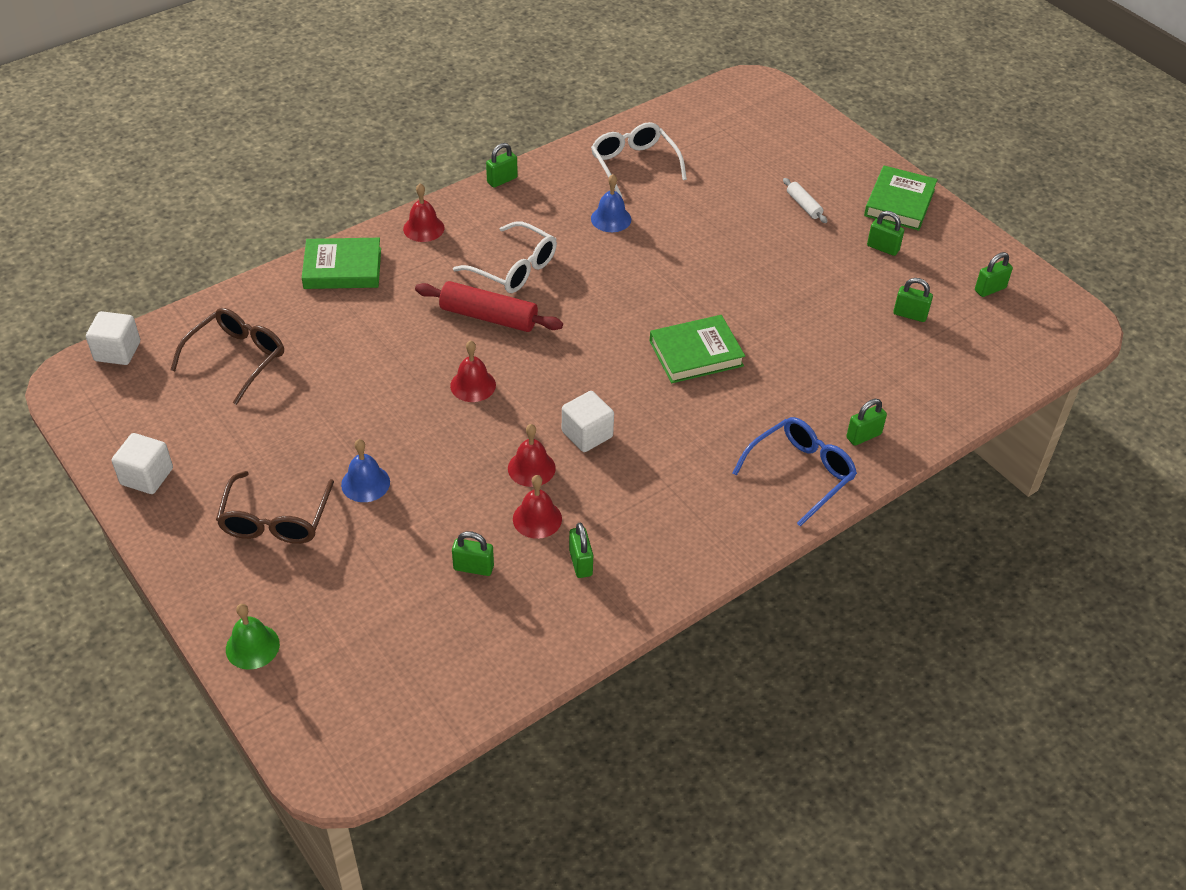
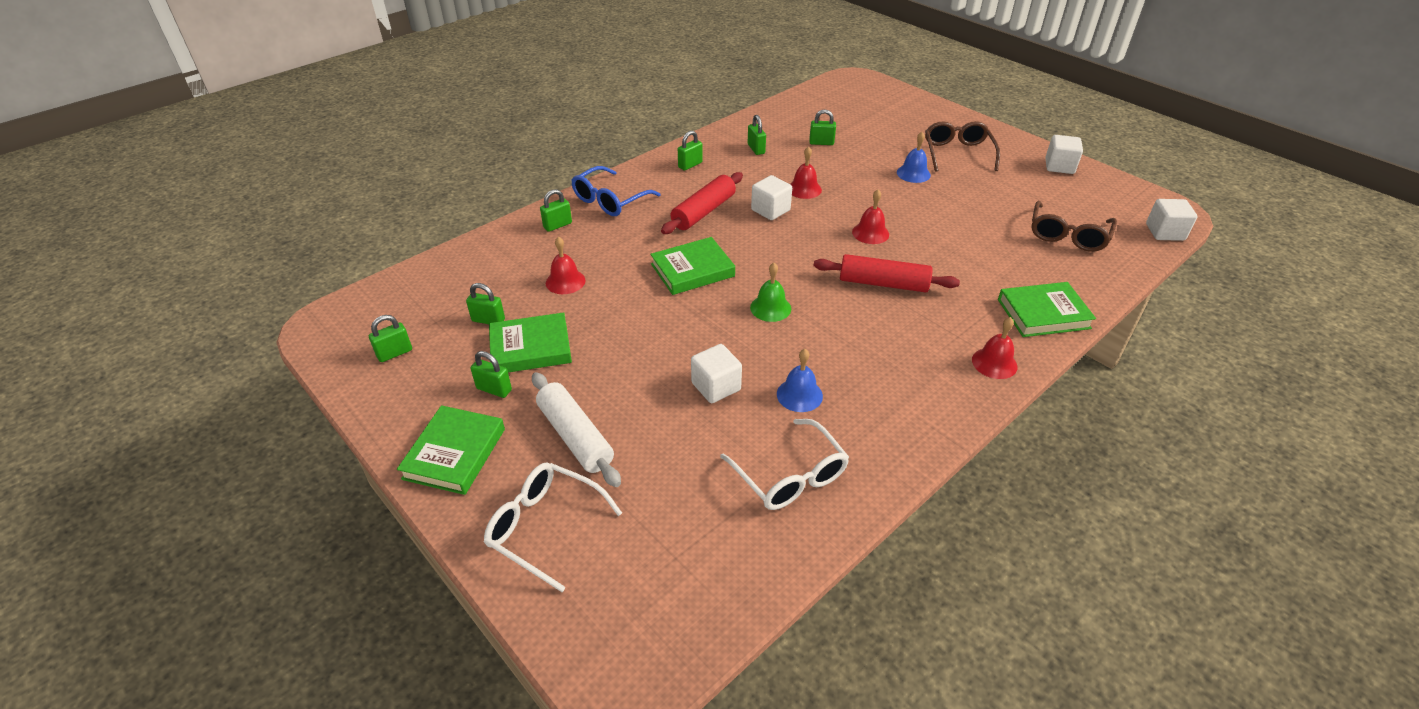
camera: 175 degrees right, 5 degrees down
green bell [226,604,280,670] -> green bell moved to [750,263,791,322]
white glasses [453,221,557,293] -> white glasses moved to [484,462,622,592]
green padlock [486,143,518,188] -> green padlock moved to [678,131,703,171]
red bell [513,475,562,539] -> red bell moved to [546,236,585,294]
white rolling pin [783,178,828,223] -> white rolling pin [532,372,621,487], size x1.91
none -> green book [489,312,572,373]
none -> red rolling pin [661,172,743,234]
none -> white cube [691,344,742,403]

